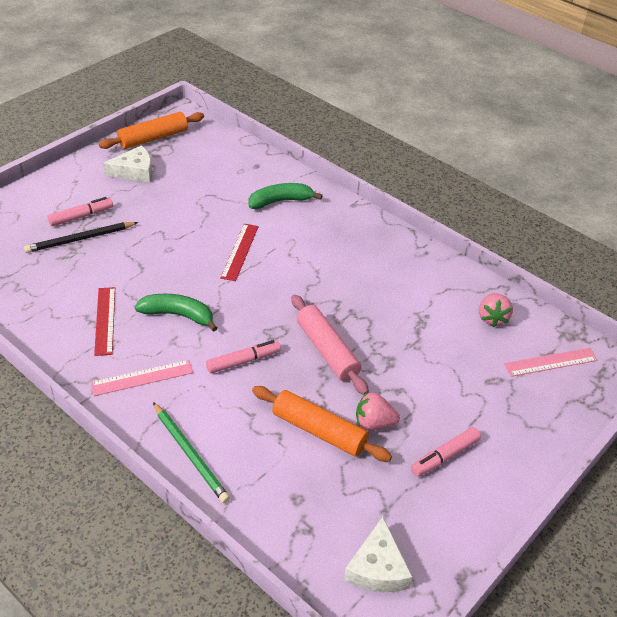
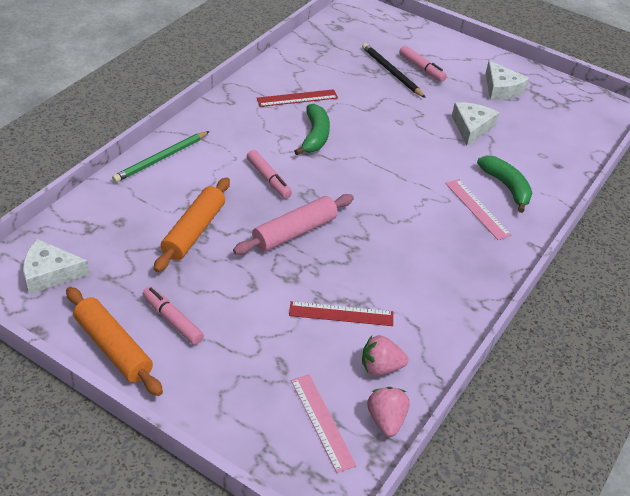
camera: 80 degrees right, 0 degrees up
pink ruler [91,360,193,396] -> pink ruler moved to [446,179,511,240]
orange rolling pin [99,112,204,149] -> orange rolling pin moved to [66,287,163,396]
red ruler [220,224,259,281] -> red ruler moved to [289,301,393,326]
pink strawberry [356,393,400,430] -> pink strawberry moved to [367,387,409,437]
none -> white cheese [452,102,499,146]

